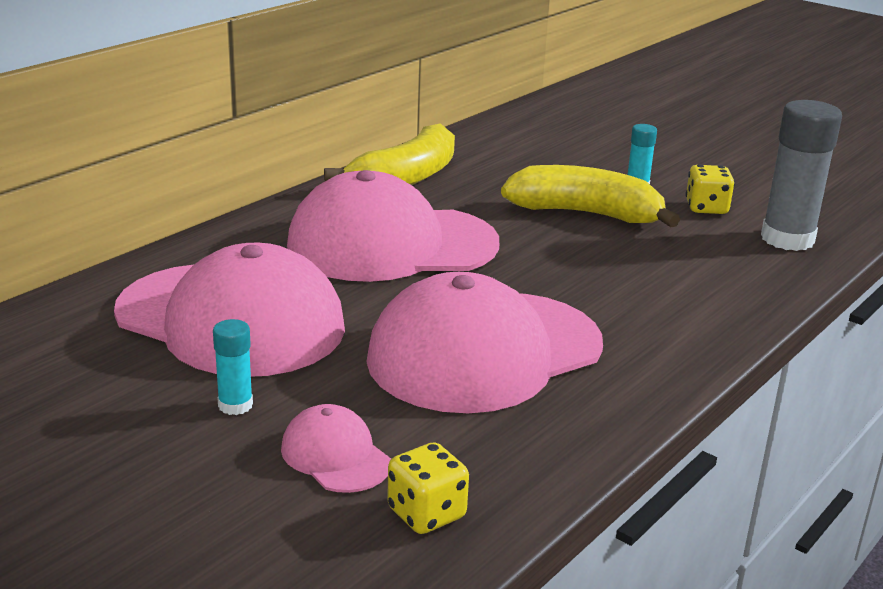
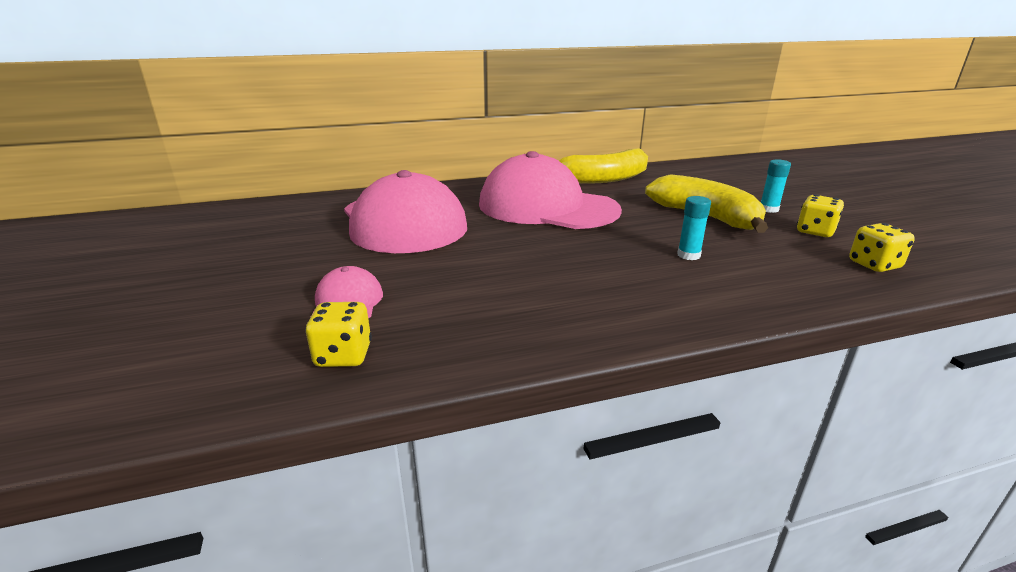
camera: 35 degrees right, 0 degrees up
turquoise glue stick [213,319,253,415] -> turquoise glue stick moved to [677,196,711,260]
pink cap [366,272,603,413] -> none
grey glue stick [761,100,842,251] -> yellow dice [849,223,915,272]

